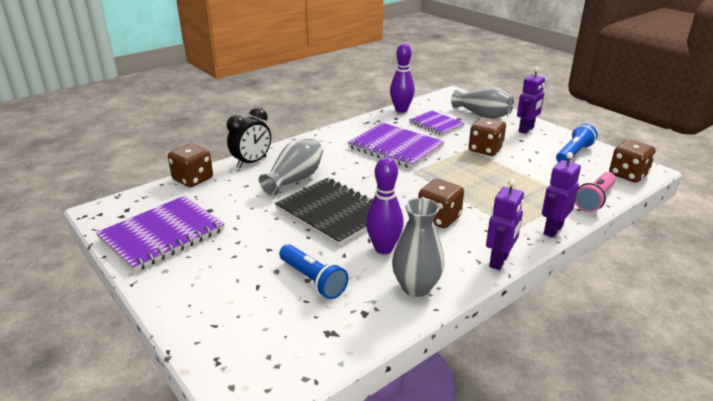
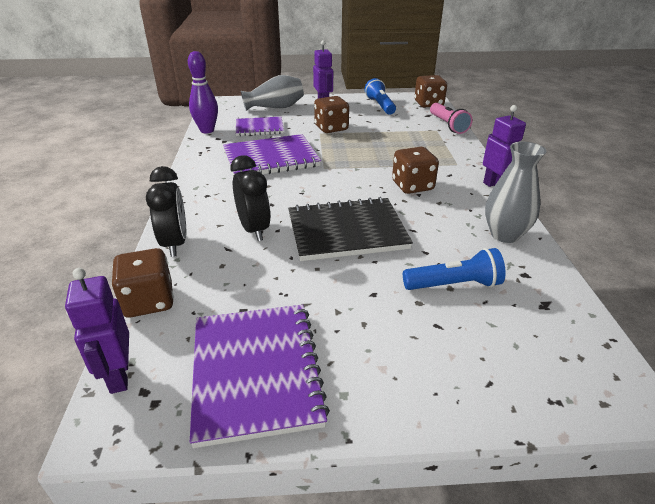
camera: 55 degrees left, 5 degrees up
grey vase [259,138,323,196] -> black clock [231,155,271,241]
purple bowling pin [366,157,404,254] -> none
purple robot [542,152,581,238] -> purple robot moved to [65,268,129,394]

